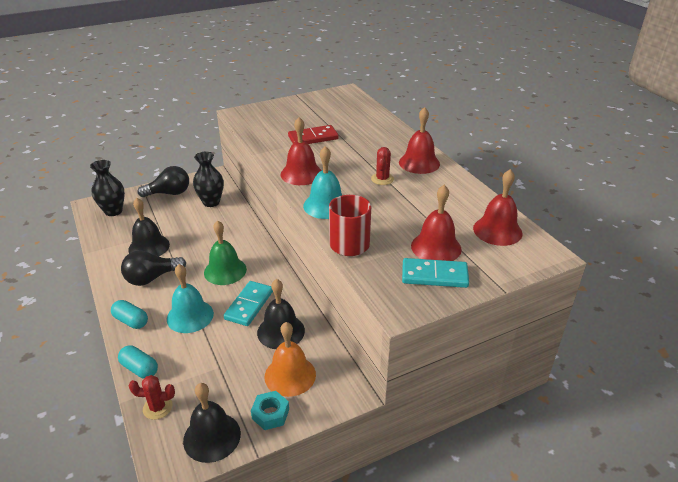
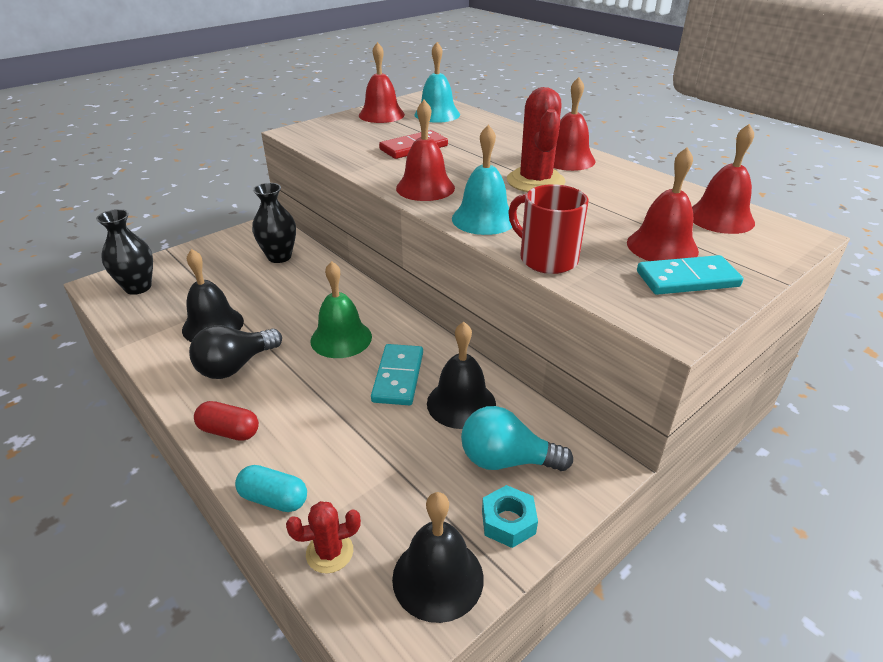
camera: 15 degrees left, 0 degrees up
turquoise capsule [111,300,148,329] -> red capsule [194,401,259,441]
black light bulb [137,166,189,197] -> none
turquoise bell [167,264,214,333] -> turquoise bell moved to [414,42,460,123]
orange bell [265,322,316,397] -> turquoise light bulb [461,406,573,471]
red cactus [371,147,394,185] -> red cactus [507,87,566,192], size x1.88
none -> red bell [359,42,405,123]

